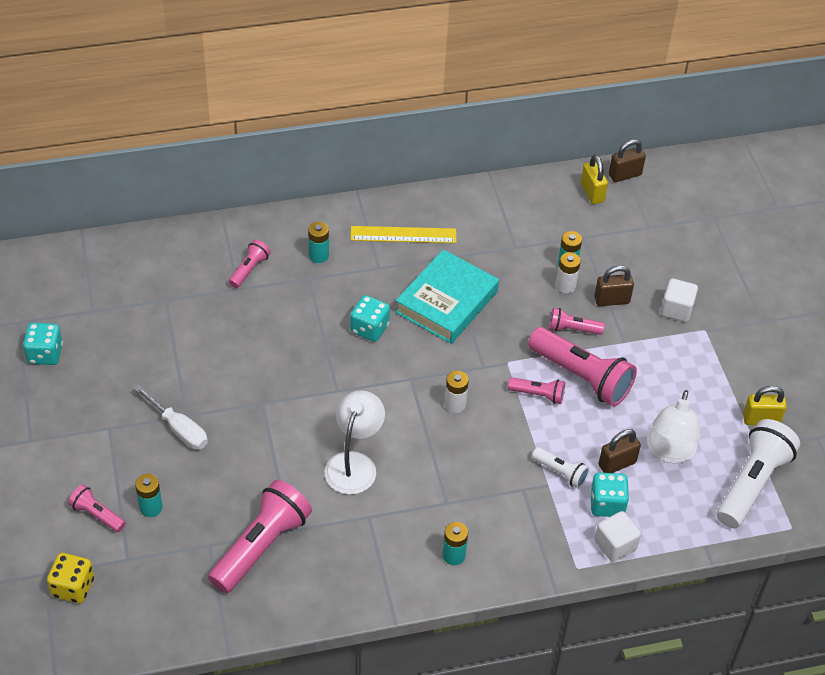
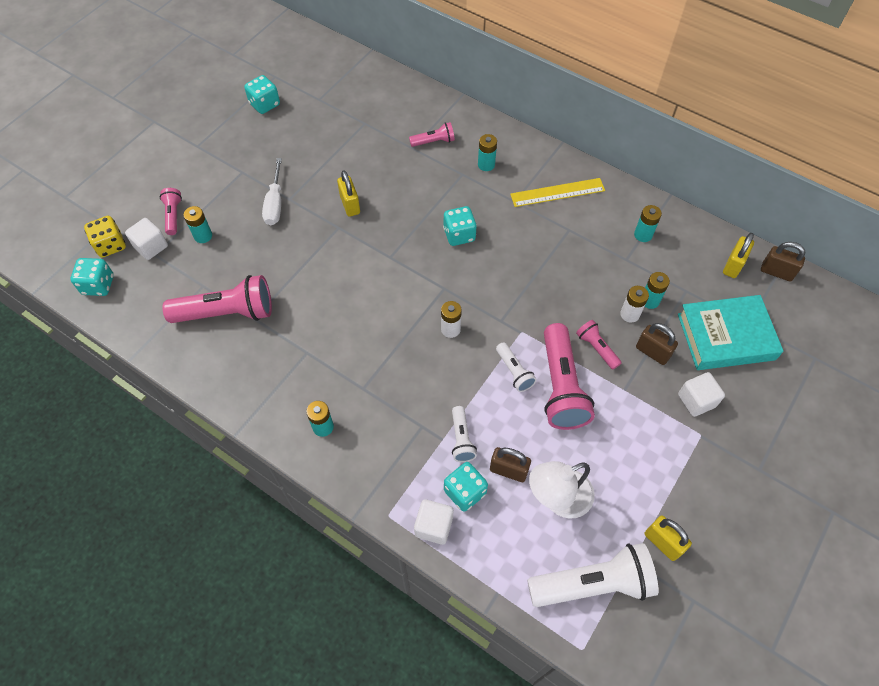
camera: 50 degrees right, 10 degrees up
white lamp [325,390,385,494] -> none
yellow ruler [351,226,456,243] -> yellow ruler turned 60 degrees counterclockwise [510,178,605,207]
turquoise book [395,249,499,344] -> turquoise book moved to [678,295,783,370]
pink flashlight [508,377,565,404] -> white flashlight [496,342,537,392]
none -> turquoise dice [70,258,114,296]
none -> white cube [125,218,168,260]
none -> yellow padlock [337,171,360,217]
none -> turquoise battery [634,205,662,242]

